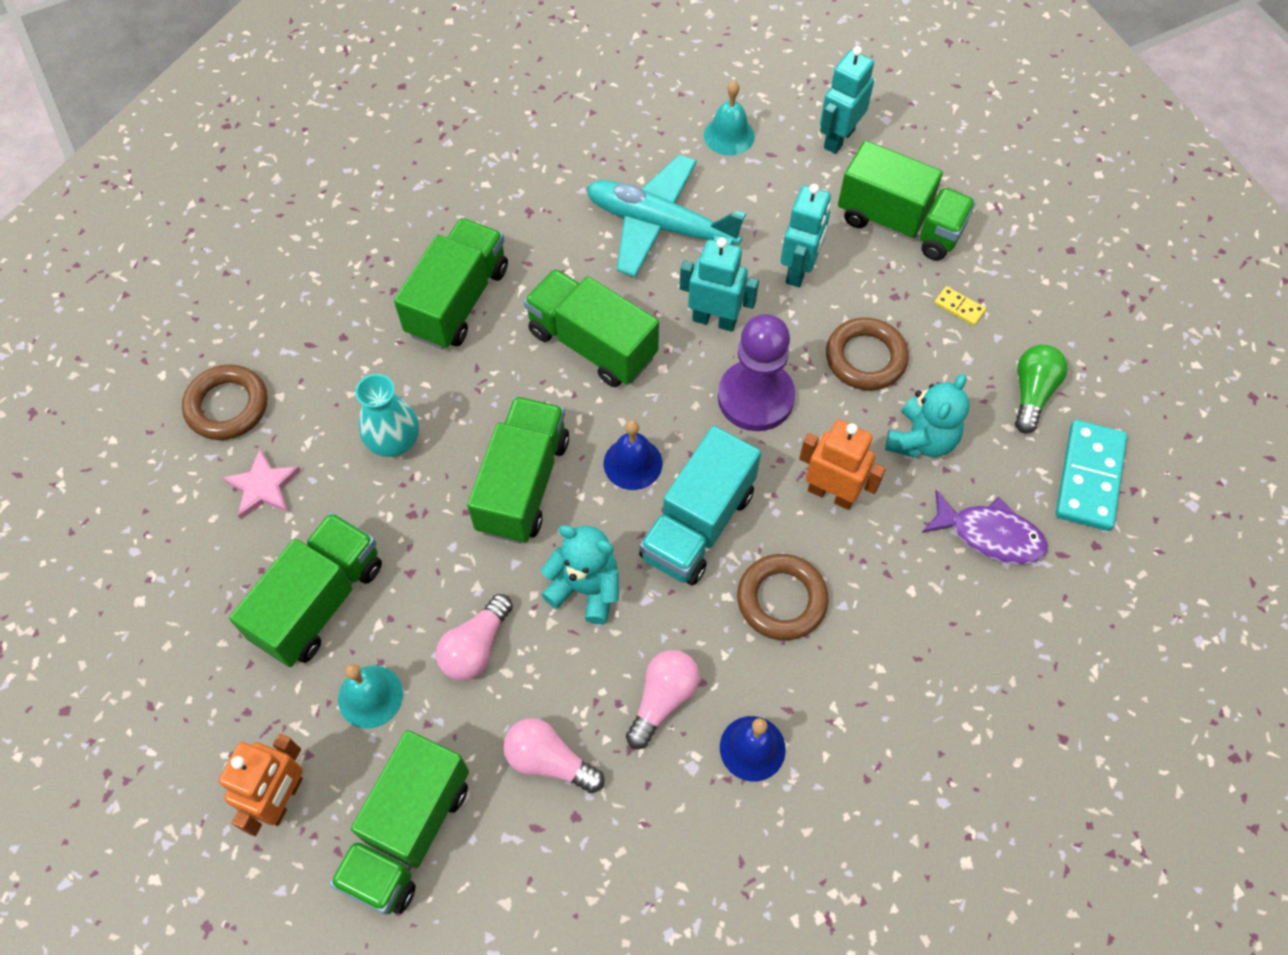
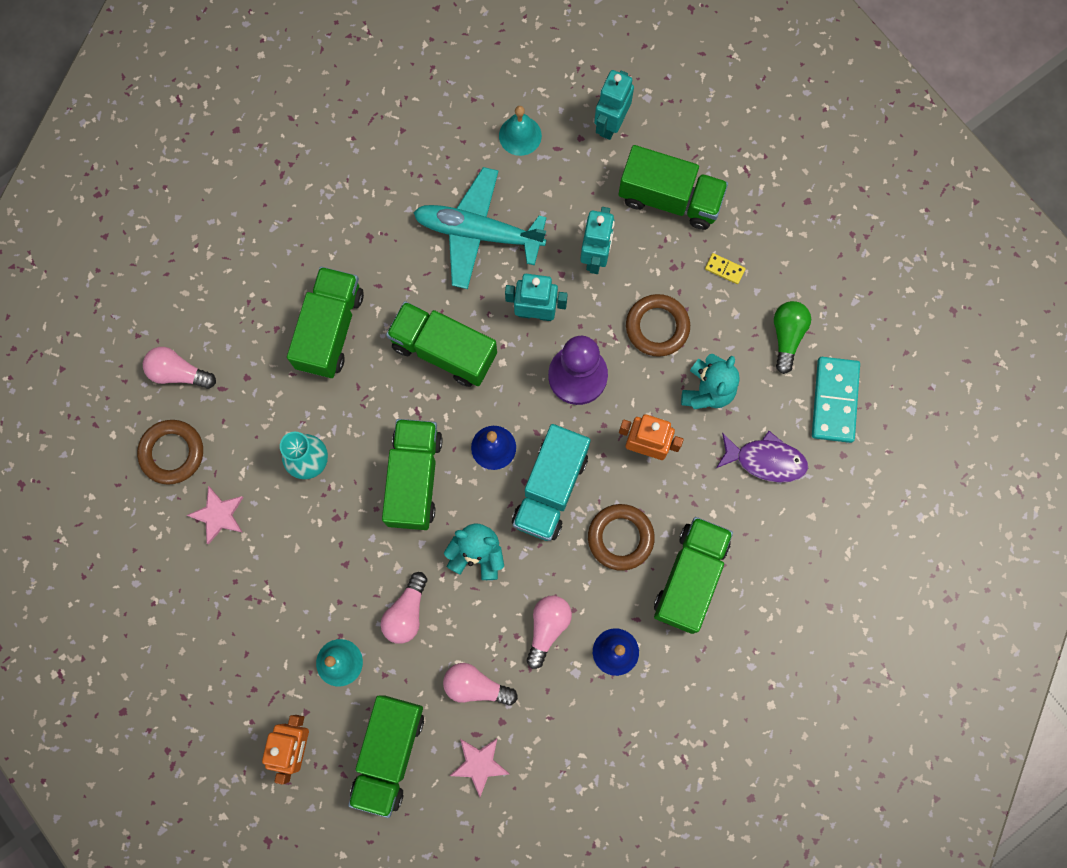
camera: 10 degrees left, 15 degrees up
green truck [229,512,382,667] -> green truck moved to [654,517,733,634]
none -> pink light bulb [143,347,216,389]
none -> pink star [450,738,510,797]

